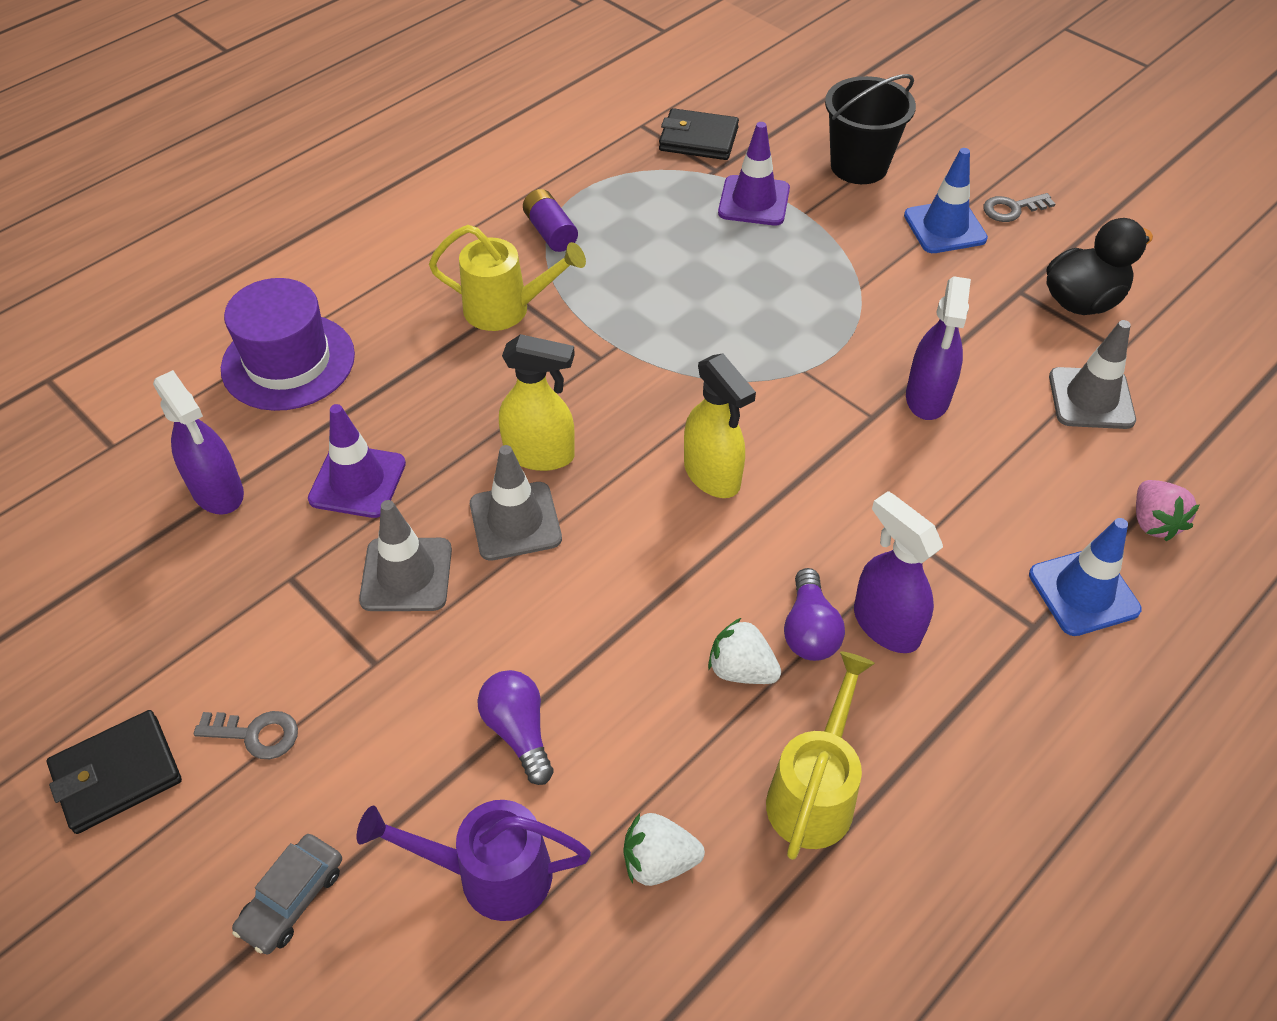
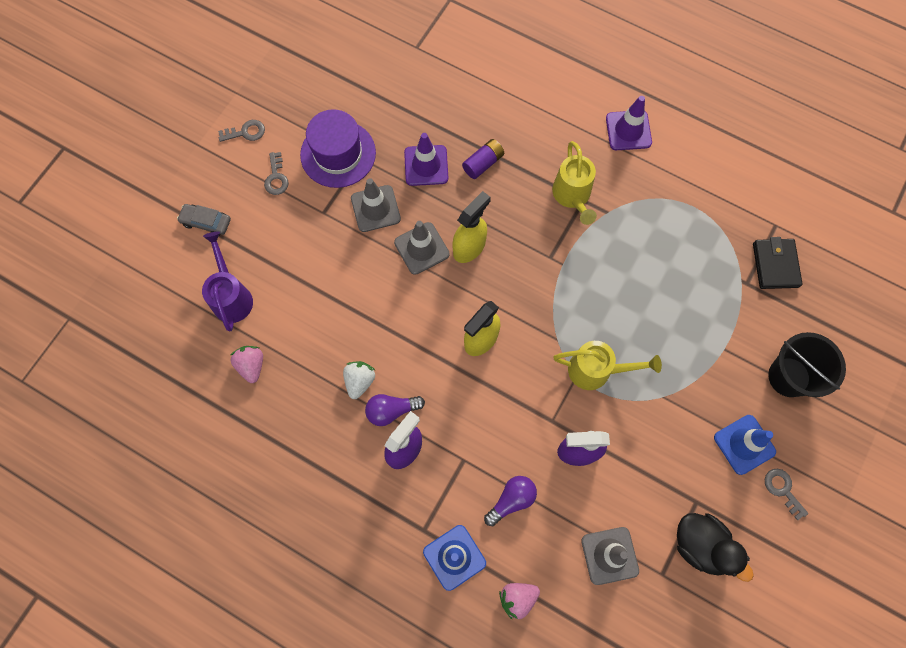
camera: 75 degrees right, 20 degrees up
black wallet [47,710,182,834] -> grey key [218,120,265,142]
purple spray bottle [153,370,244,515] -> none
purple hat [221,278,355,411] -> purple hat moved to [300,109,376,188]
purple light bulb [477,670,554,785] -> purple light bulb moved to [484,476,537,526]
yellow spray bottle [499,334,575,471] -> yellow spray bottle turned 135 degrees counterclockwise [452,191,491,263]
purple battery [523,189,578,252] -> purple battery moved to [462,139,504,179]
white strawberry [624,813,705,886] -> pink strawberry [231,346,263,383]
purple traffic cone [718,122,790,225] -> purple traffic cone moved to [606,96,652,150]
yellow watering can [766,652,875,860] -> yellow watering can moved to [553,341,662,390]

